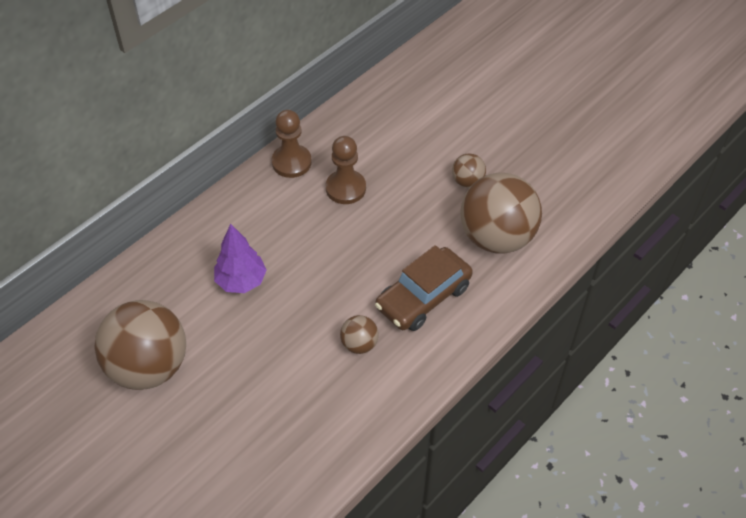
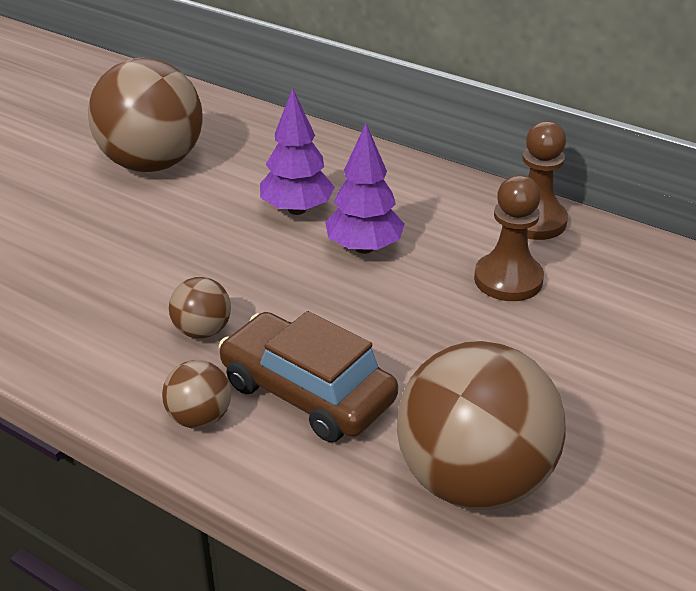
camera: 80 degrees right, 15 degrees down
brown ball [452,154,486,188] -> brown ball moved to [162,360,231,428]
none -> purple tree [325,123,405,254]

